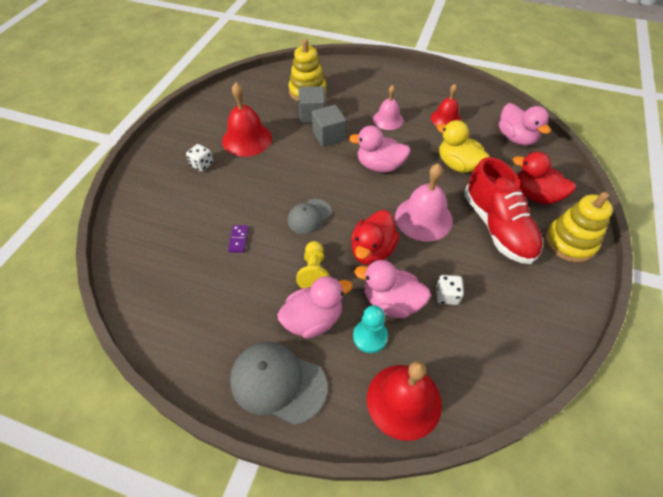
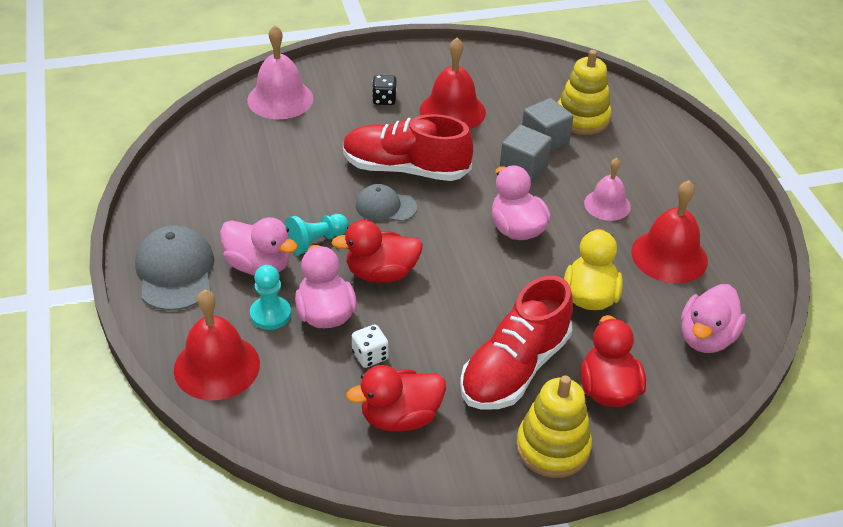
camera: 55 degrees right, 10 degrees down
white dice [186,144,213,172] -> black dice [372,75,397,105]
purple domino [228,225,249,253] -> none
yellow pawn [296,241,329,289] -> turquoise pawn [285,214,349,255]
pink bell [395,164,453,241] -> pink bell moved to [247,25,314,119]
red bell [431,84,462,126] -> red bell [631,180,708,283], size x1.56
none -> red shoe [343,114,473,181]
none -> red duck [346,365,446,432]

